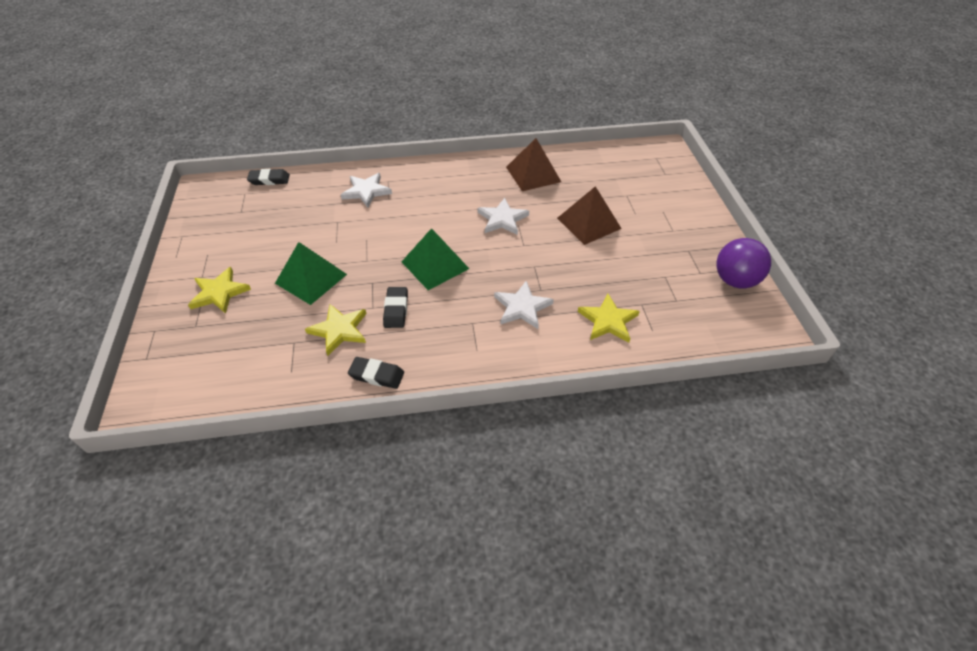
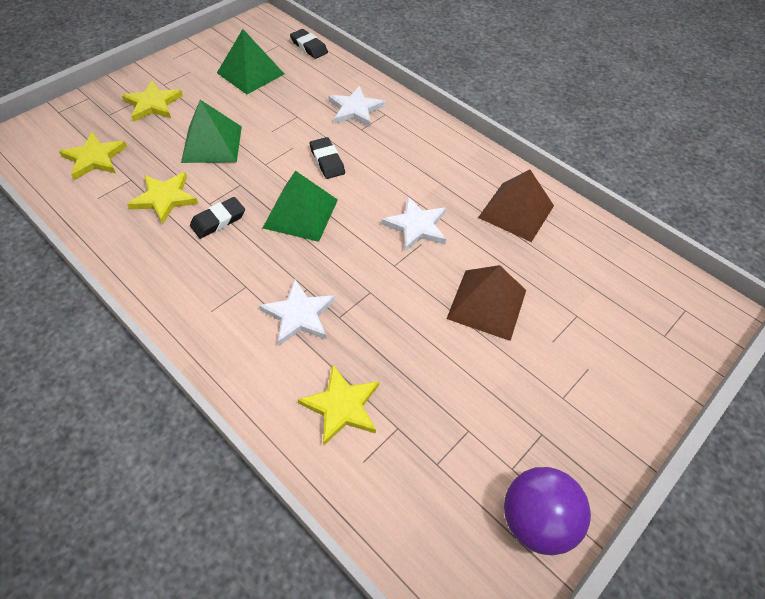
camera: 50 degrees right, 5 degrees up
black eraser [348,357,404,389] -> black eraser moved to [309,137,345,179]
none -> yellow star [59,132,127,180]
none -> green pyramid [217,29,284,94]

